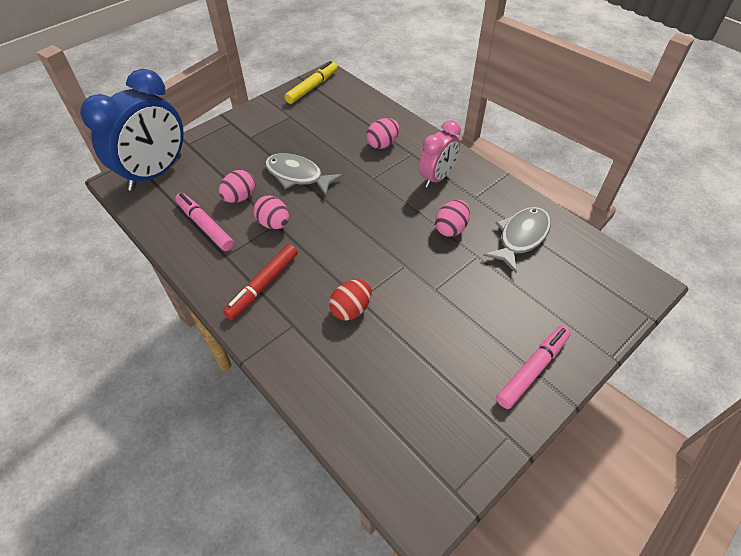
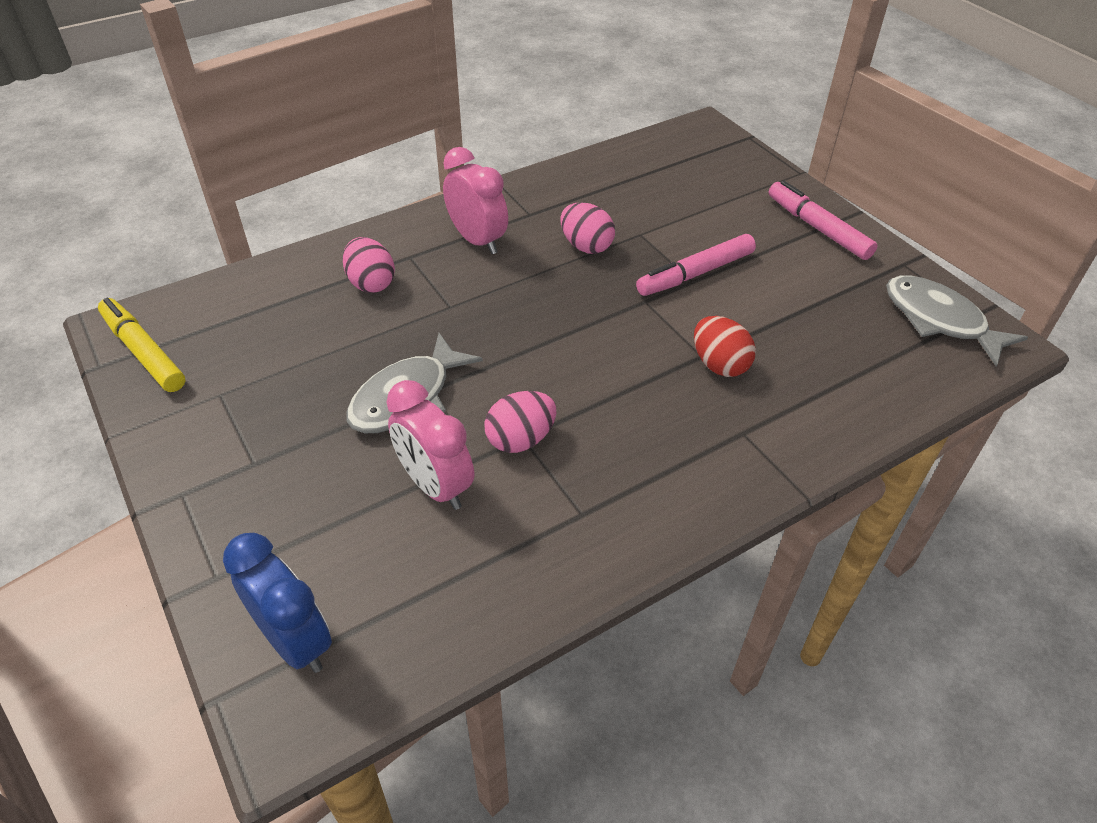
camera: 80 degrees left, 5 degrees down
blue clock [80,69,184,191] -> blue clock [223,533,332,673], size x0.58
pink marker [175,193,234,251] -> pink marker moved to [636,234,756,296]
pink egg [219,170,255,203] -> pink clock [386,380,474,510]
red marker [223,244,298,320] -> none
grey fish [483,207,551,273] -> grey fish moved to [886,276,1028,367]

